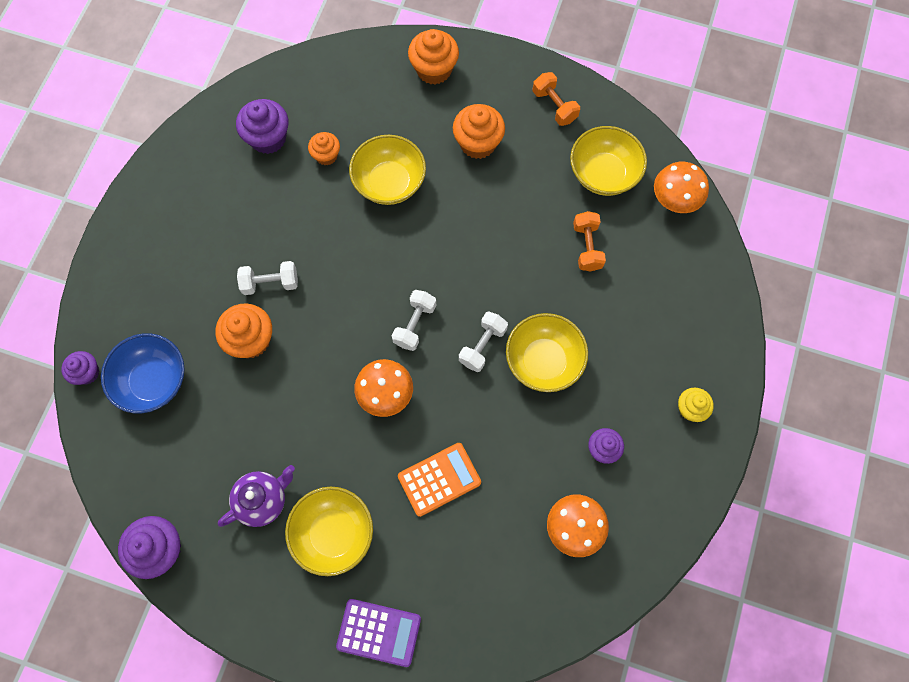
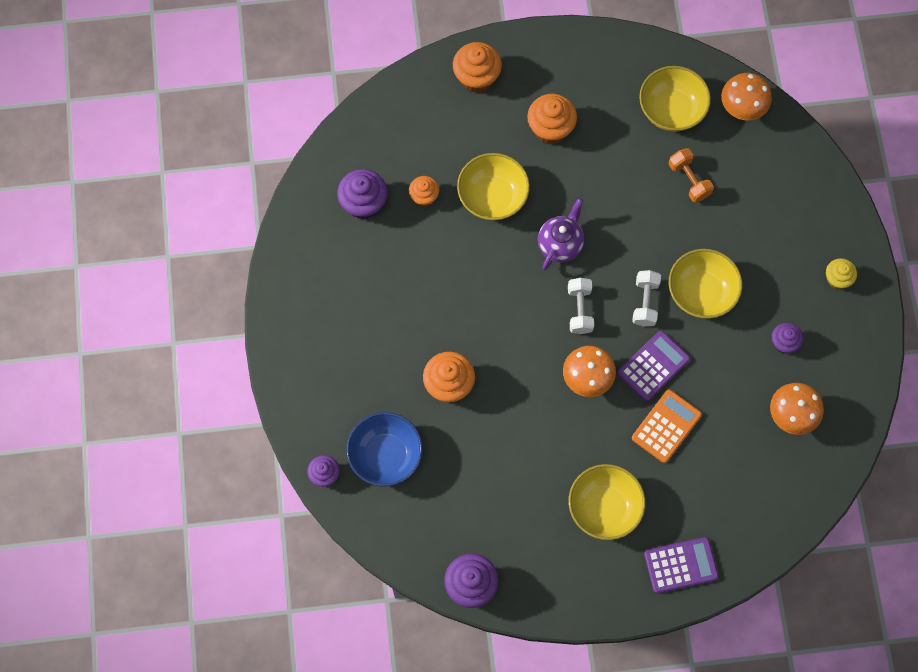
camera: 25 degrees left, 0 degrees up
purple teapot [218,465,295,527] -> purple teapot moved to [538,198,584,270]
white dumbbell [237,261,298,295] -> none
orange dumbbell [533,72,580,126] -> none
none -> purple calculator [618,331,690,401]

